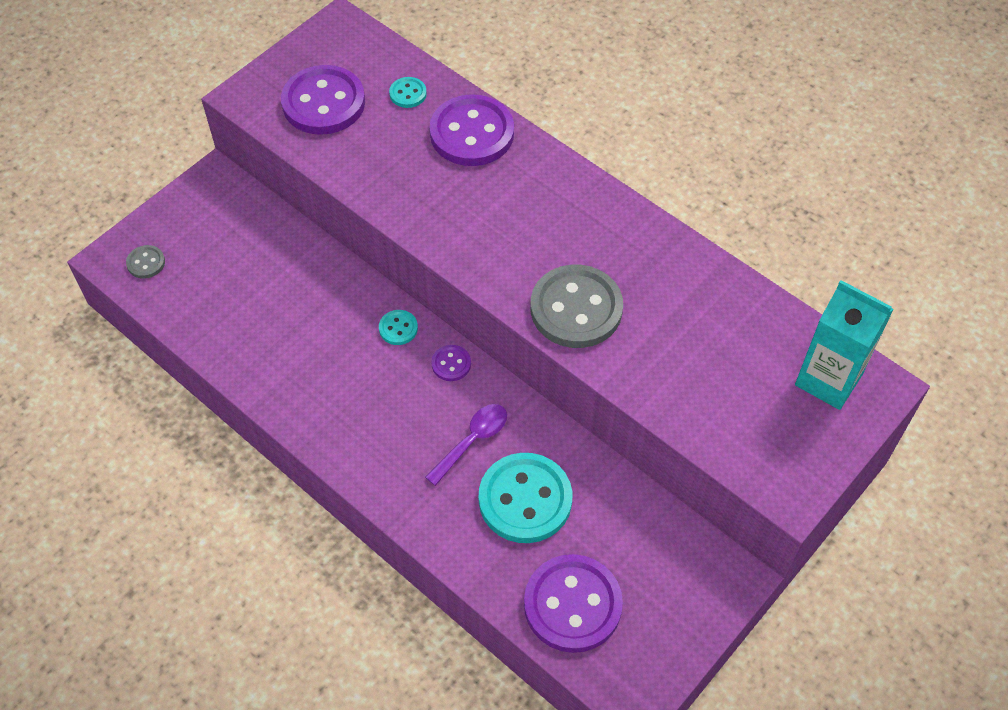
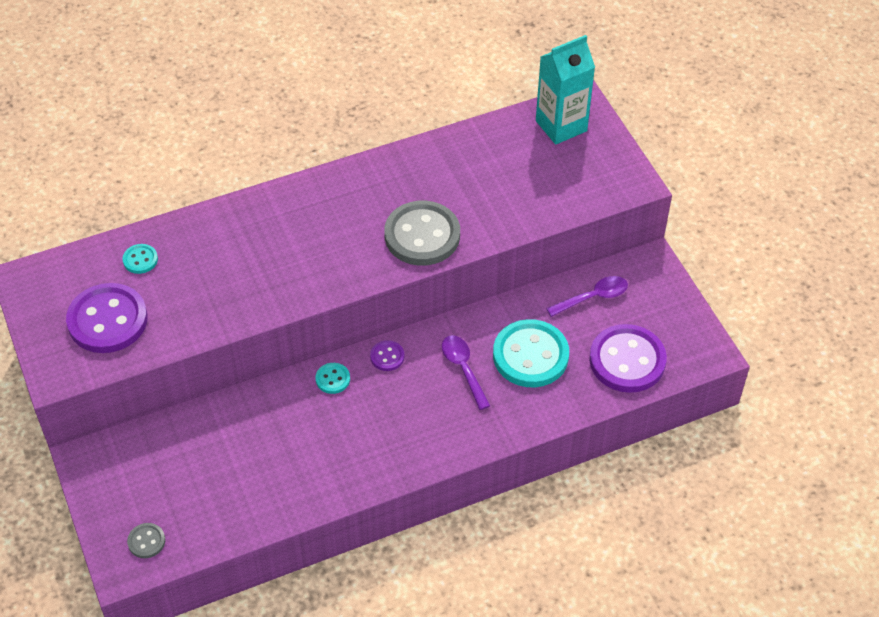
camera: 65 degrees left, 5 degrees down
purple button [430,94,514,166] -> none
none -> purple spoon [546,276,628,317]

